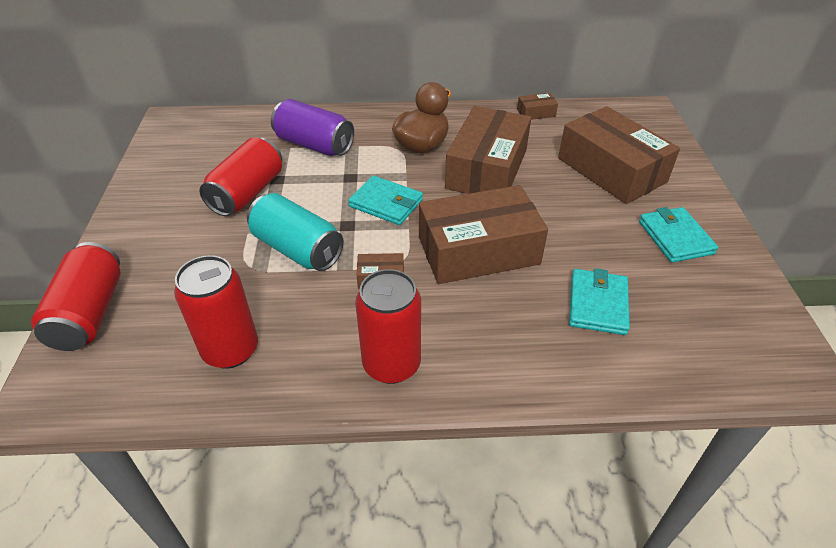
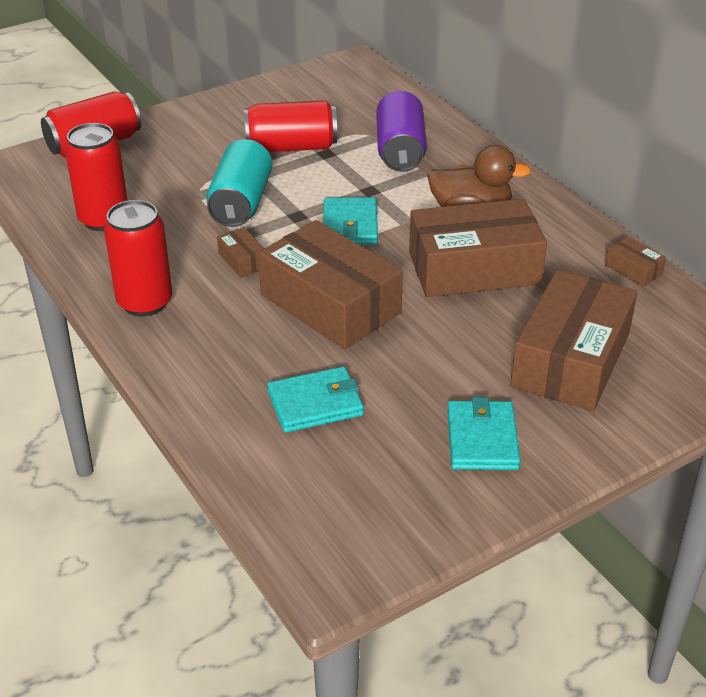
camera: 60 degrees right, 5 degrees down
turquoise wallet [639,207,718,263] -> turquoise wallet turned 45 degrees counterclockwise [447,397,520,470]

